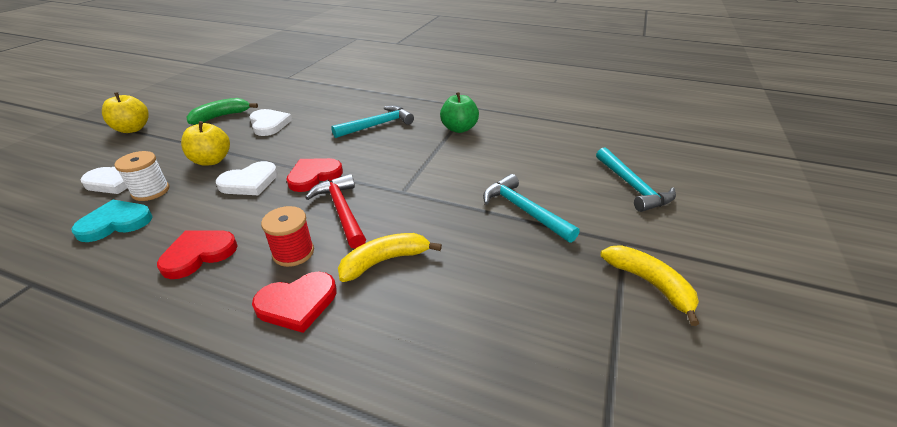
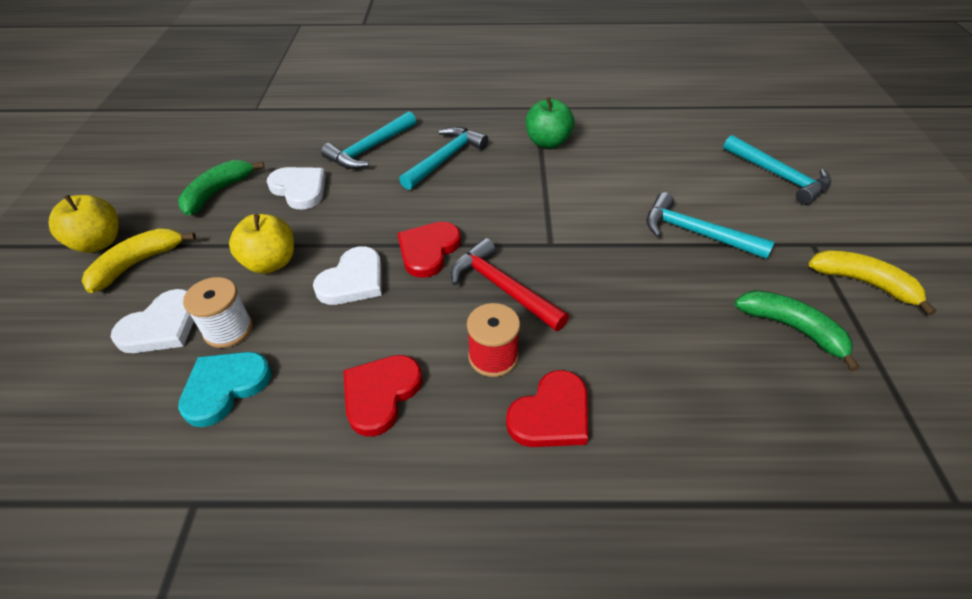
camera: 20 degrees left, 10 degrees up
yellow banana [338,233,442,282] -> yellow banana moved to [82,228,196,293]
none -> turquoise hammer [321,111,416,169]
none -> green banana [734,290,860,371]

